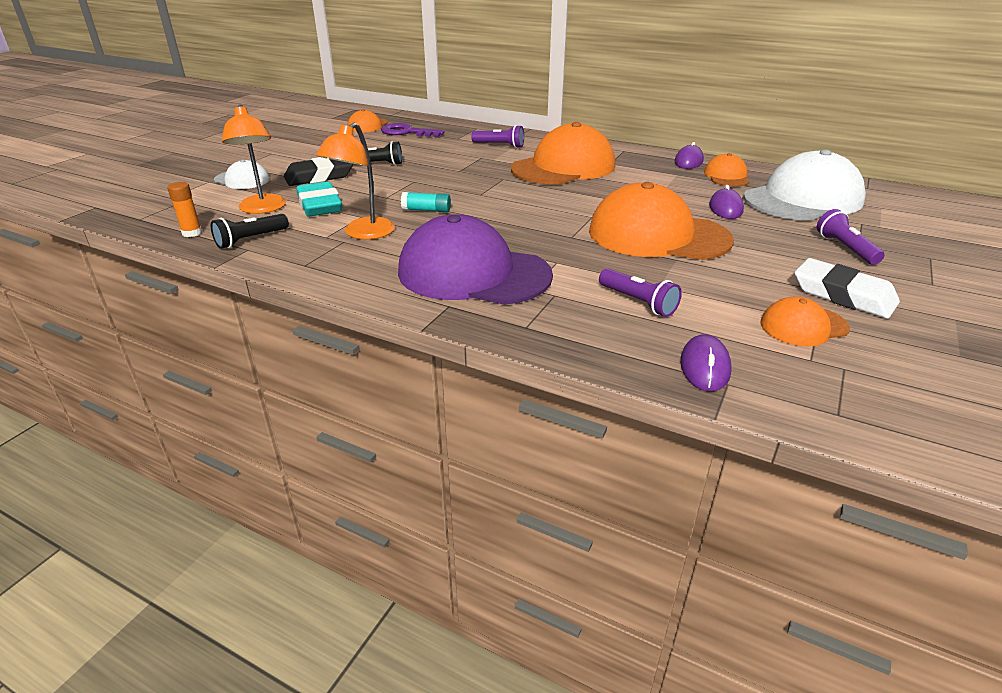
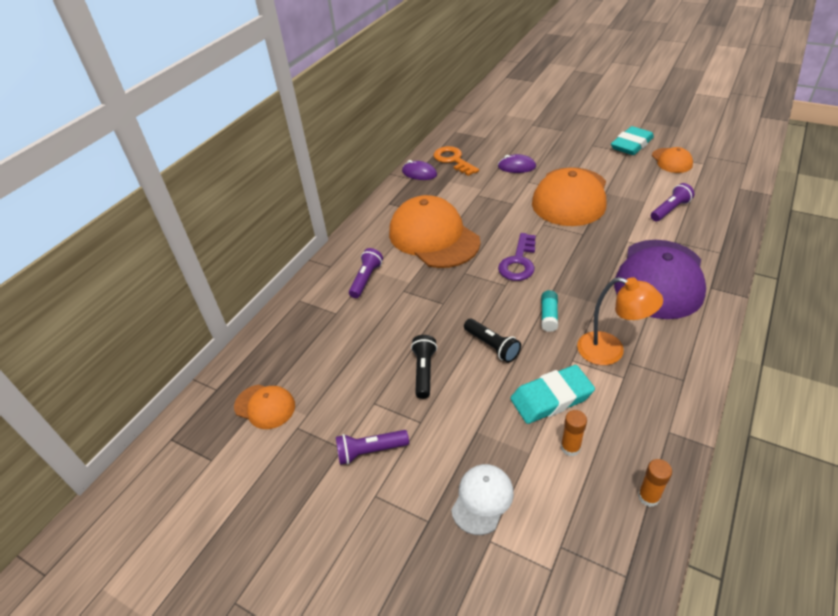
camera: 85 degrees left, 10 degrees up
black flashlight [211,214,289,249] -> black flashlight moved to [464,319,521,363]
orange lamp [222,104,286,214] -> orange glue stick [561,410,587,456]
black eraser [284,157,353,186] -> none
purple key [381,123,444,137] -> purple key moved to [498,233,536,281]
purple mouse [680,334,732,391] -> none
orange cap [704,153,749,187] -> orange key [434,146,479,176]
white cap [743,149,866,220] -> none
white eraser [794,258,900,319] -> turquoise eraser [611,126,654,155]
purple flashlight [817,209,884,265] -> purple flashlight moved to [336,430,409,465]

